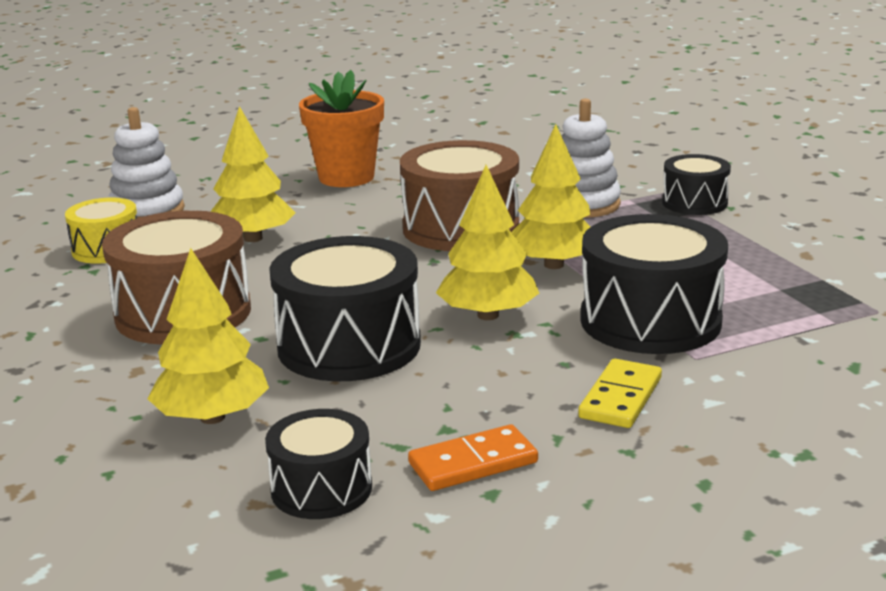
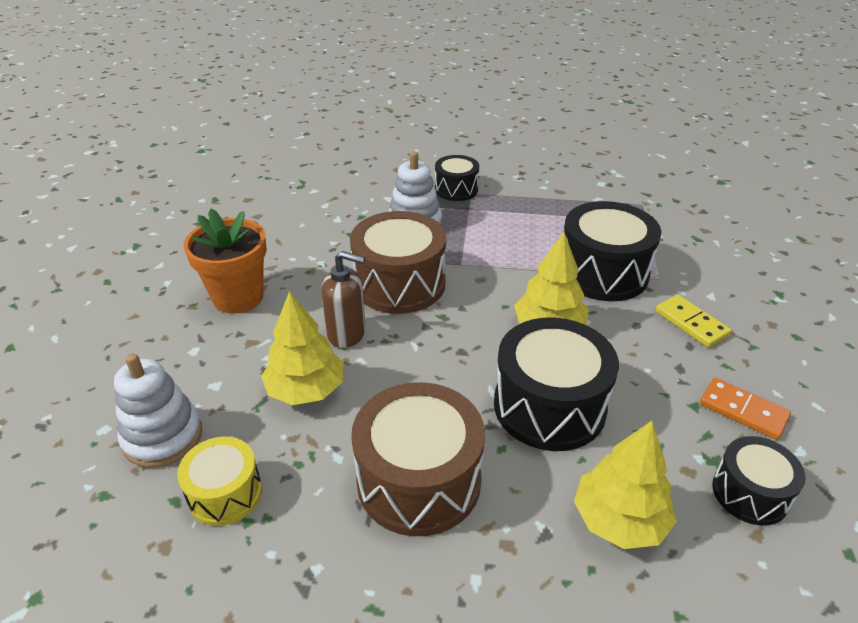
camera: 60 degrees left, 15 degrees up
orange domino [408,424,538,491] -> orange domino turned 60 degrees counterclockwise [700,378,791,440]
yellow tree [511,124,590,269] -> none
none -> brown soap dispenser [321,251,366,348]

